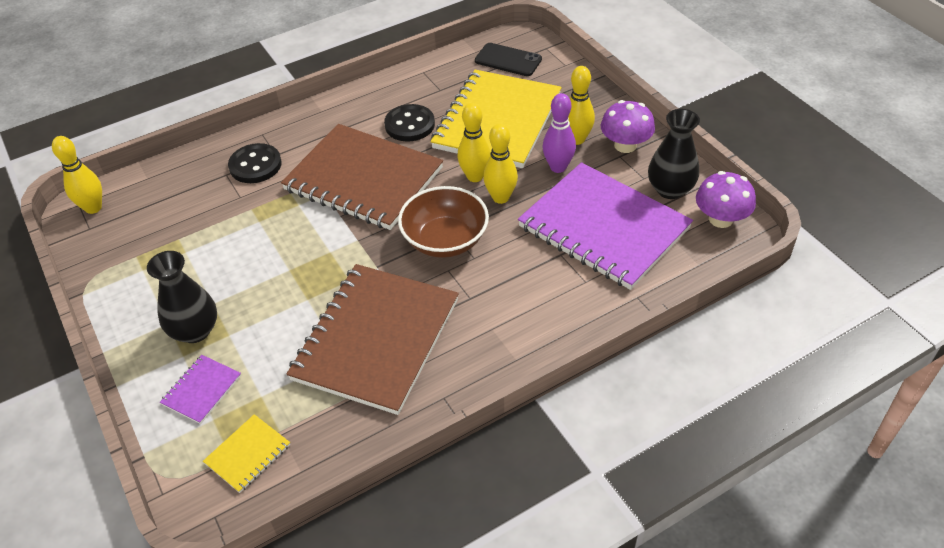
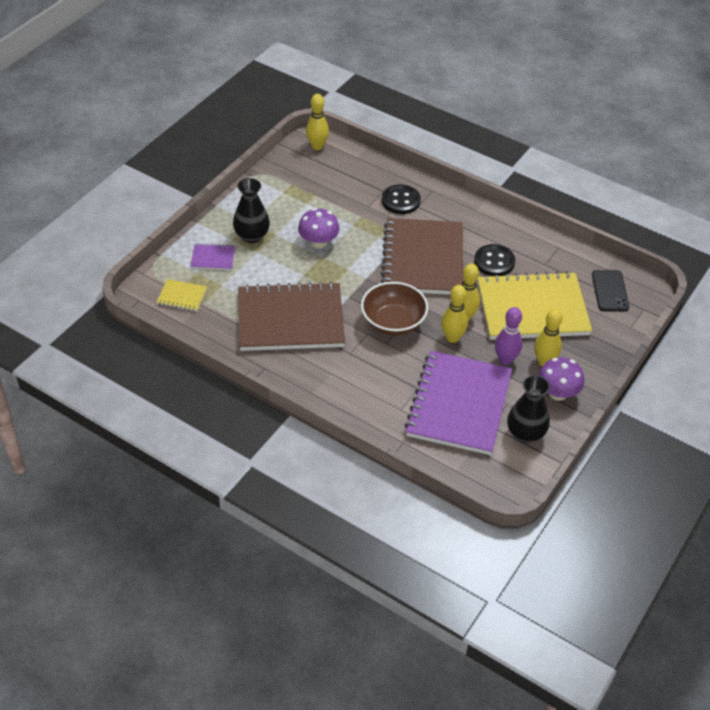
camera: 60 degrees right, 0 degrees up
purple mushroom [696,171,756,228] -> purple mushroom moved to [298,208,340,248]

